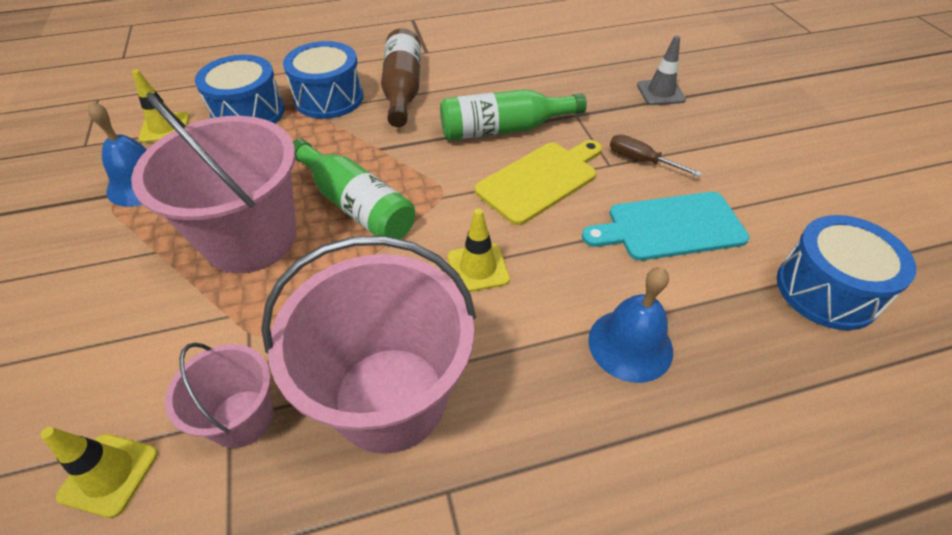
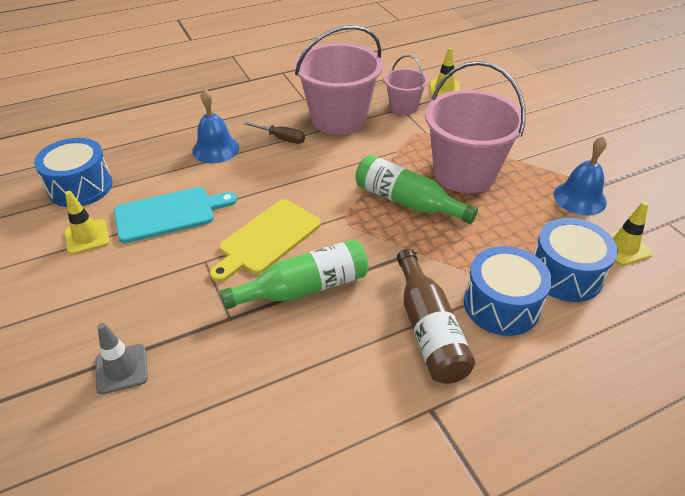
camera: 170 degrees right, 5 degrees down
yellow traffic cone [448,209,510,292] -> yellow traffic cone moved to [65,191,110,255]
brown screwdriver [610,134,702,177] -> brown screwdriver moved to [244,122,305,144]

